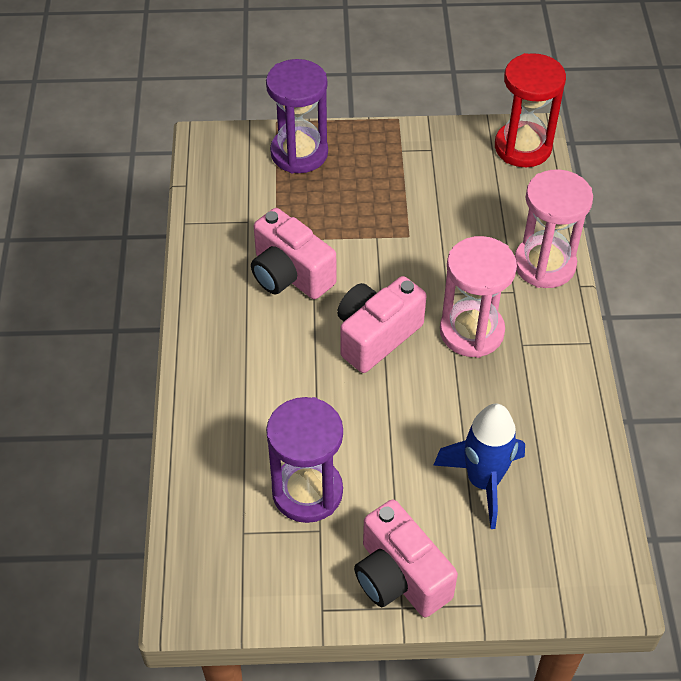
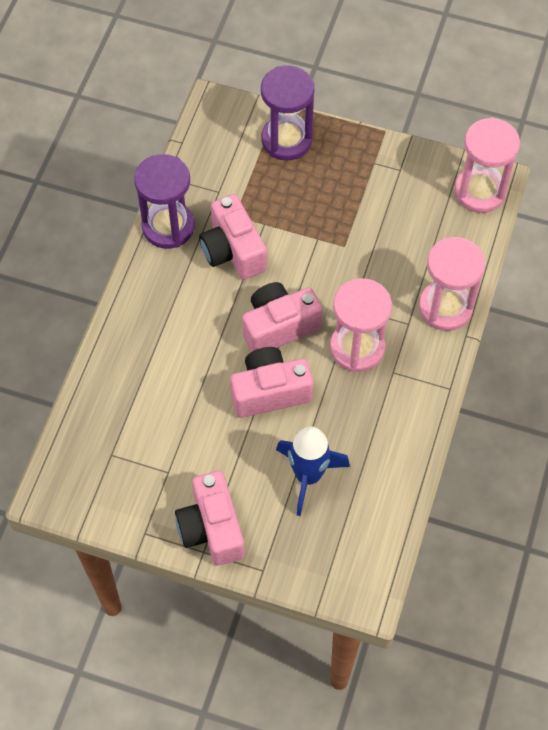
camera: 20 degrees right, 10 degrees up
purple hourglass [266,397,343,523] -> purple hourglass moved to [134,154,195,249]
red hourglass [495,53,566,167] -> pink hourglass [454,117,520,213]
none -> pink camera [230,347,313,418]

